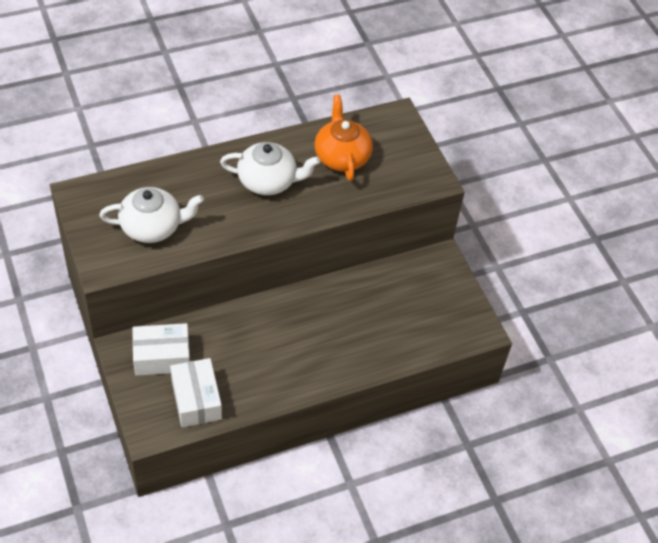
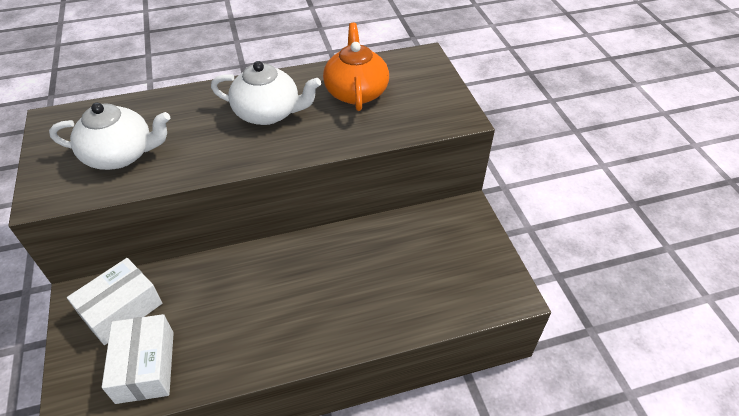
camera: 10 degrees right, 5 degrees down
white box [132,323,190,376] -> white box turned 45 degrees counterclockwise [67,258,162,345]

